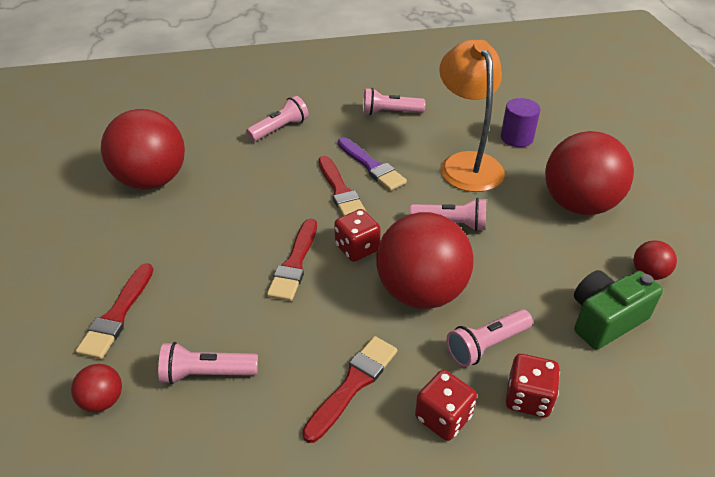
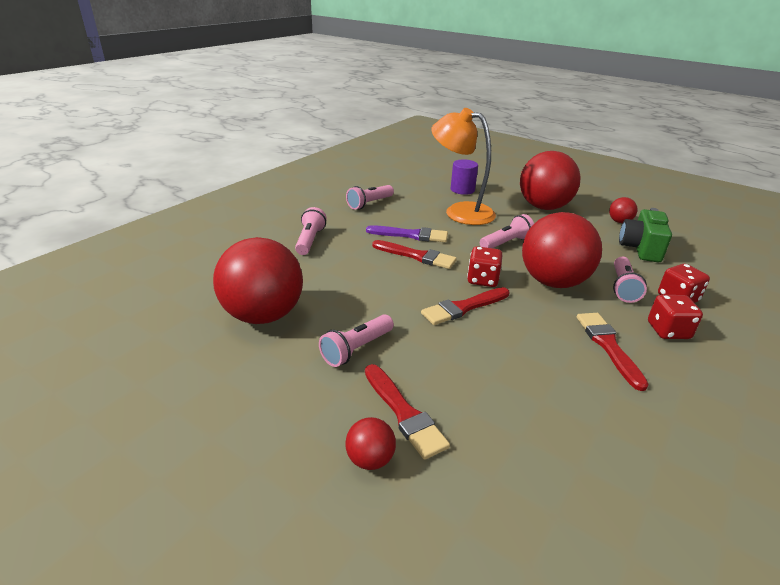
camera: 45 degrees left, 10 degrees down
red ball [71,364,122,412] -> red ball moved to [345,417,396,470]
pink flashlight [158,342,258,384] -> pink flashlight moved to [319,314,394,367]
red brush [267,219,317,301] -> red brush turned 90 degrees clockwise [421,287,509,325]

